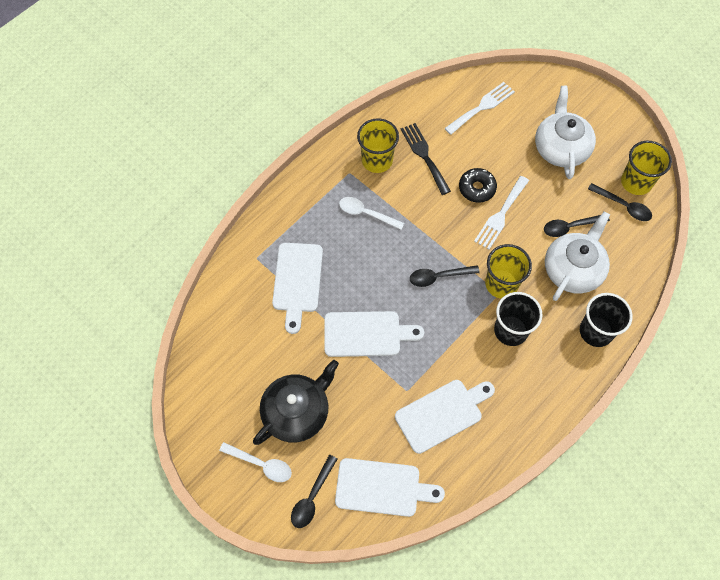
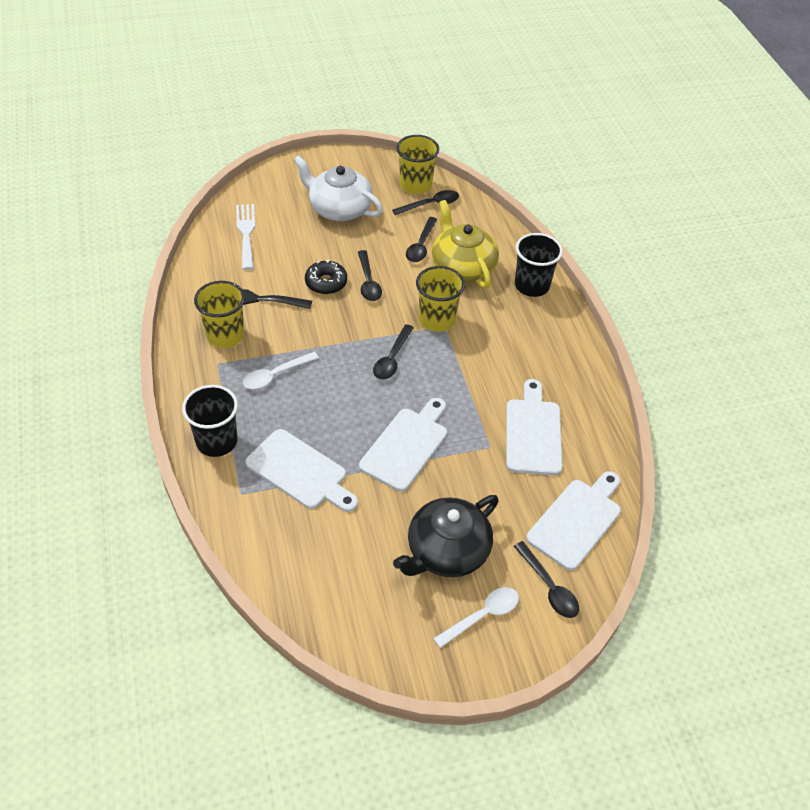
camera: 60 degrees left, 15 degrees down
black teapot [253,360,339,445] -> black teapot turned 120 degrees counterclockwise [393,495,499,577]
white fork [474,176,529,249] -> black spoon [358,250,382,301]
black cup [494,292,543,346] -> black cup moved to [182,385,238,457]
white teapot [545,211,610,301] -> yellow teapot [432,200,499,289]

